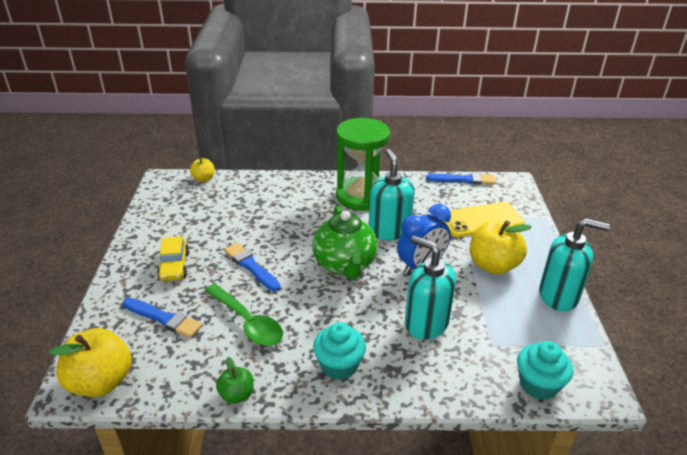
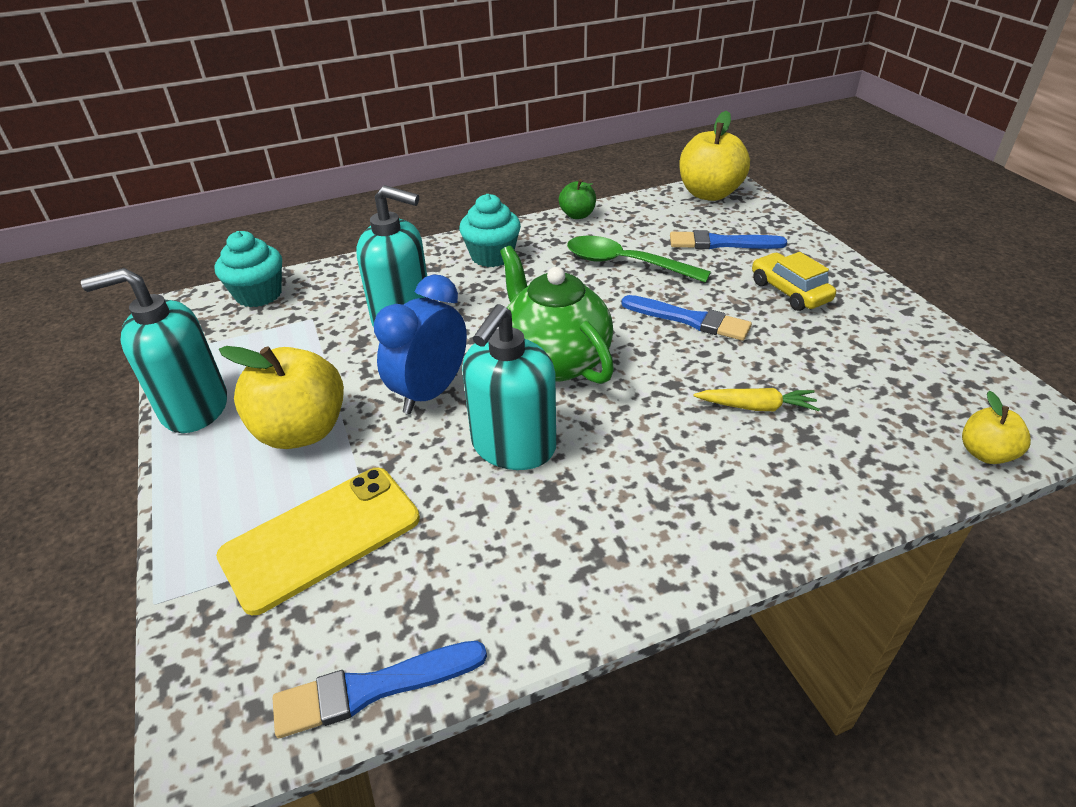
camera: 160 degrees right, 5 degrees up
green hourglass [336,118,390,211] -> none
turquoise soap dispenser [369,149,415,240] -> turquoise soap dispenser turned 60 degrees clockwise [462,304,556,470]
none -> yellow carrot [694,388,820,411]

